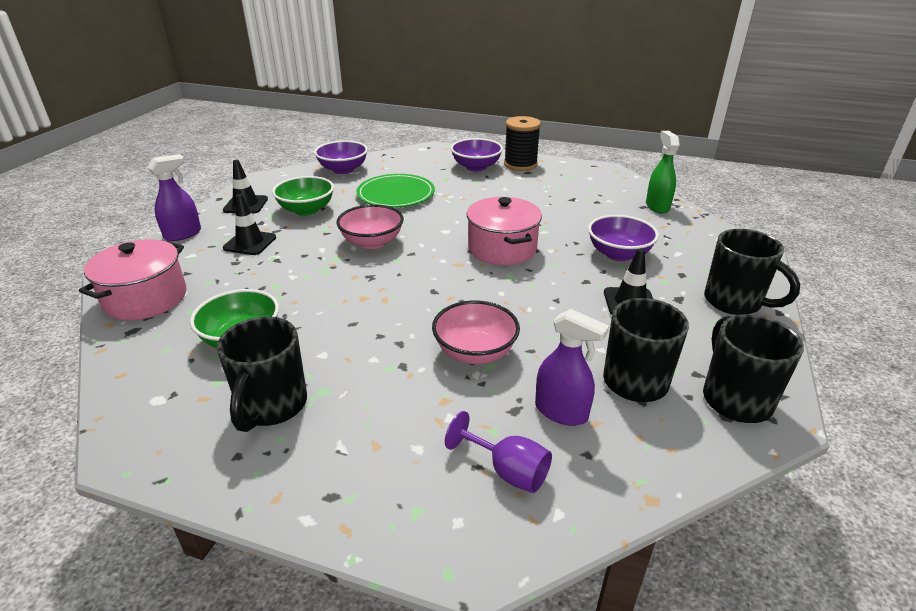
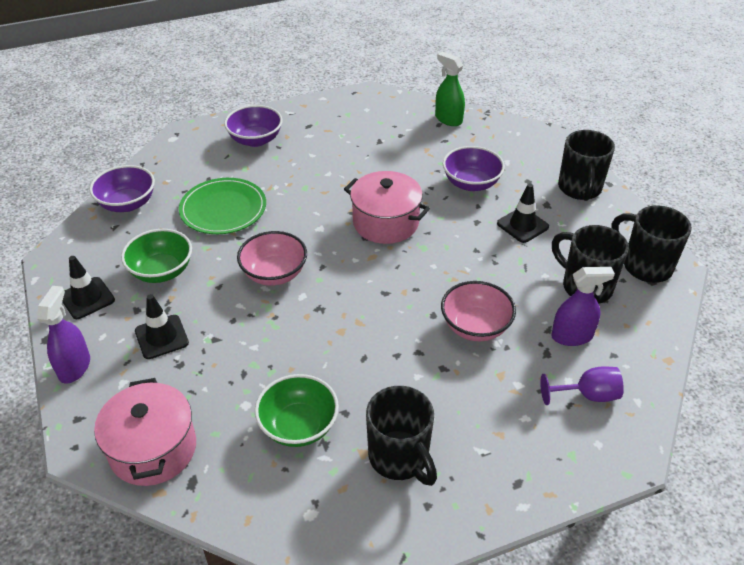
camera: 40 degrees left, 10 degrees up
black spool [504,116,541,171] -> none
black mug [704,229,800,315] -> black mug turned 90 degrees clockwise [558,130,615,201]

